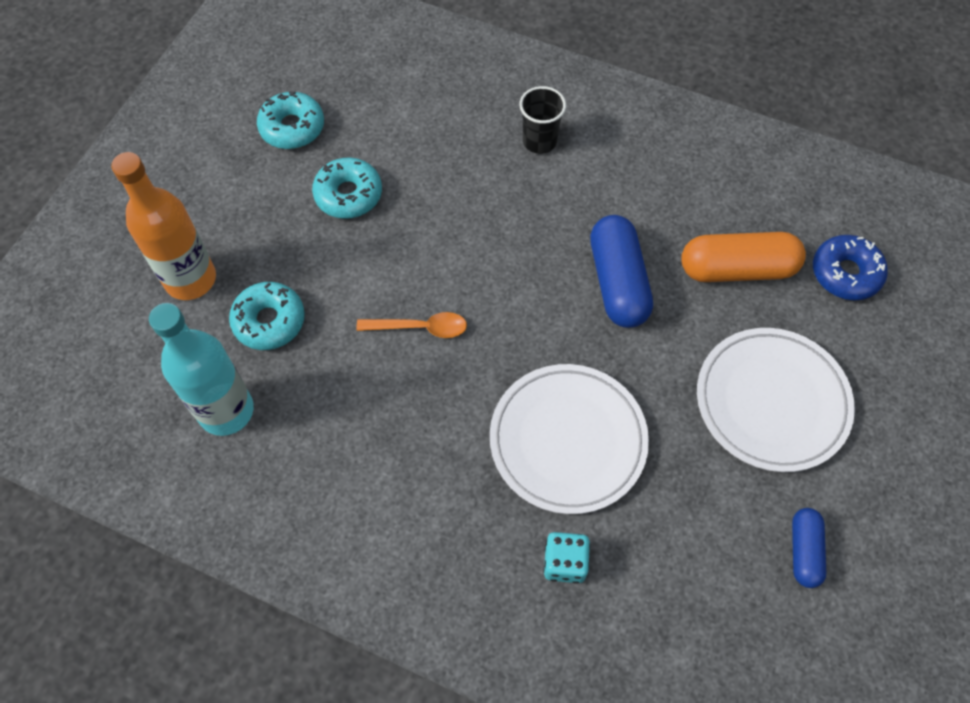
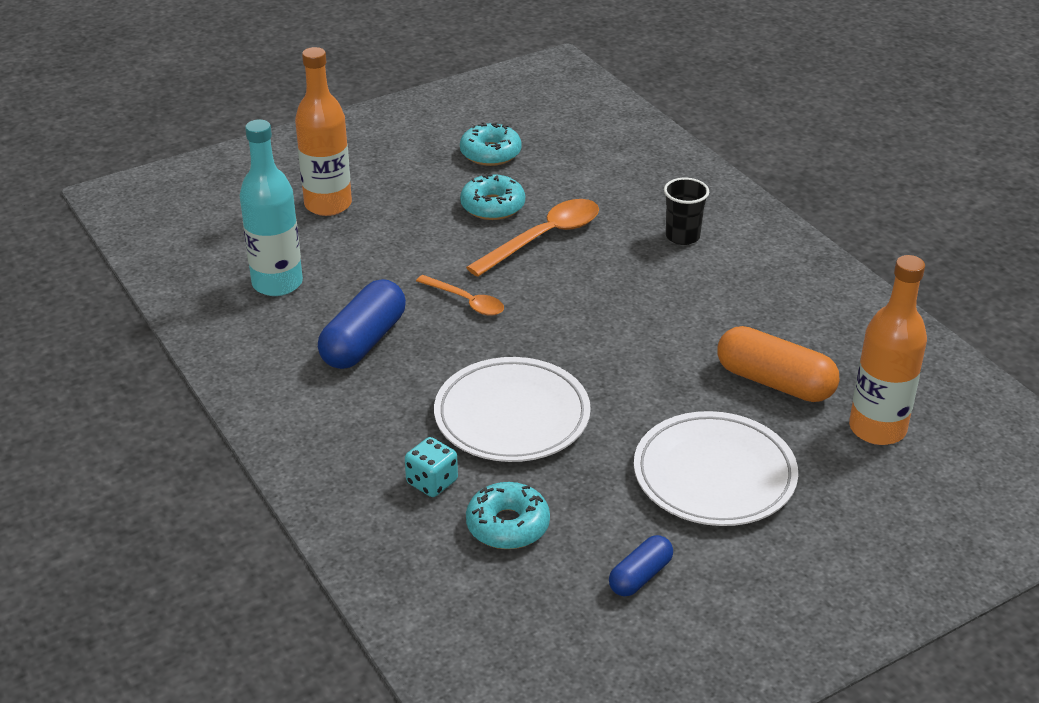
camera: 35 degrees right, 25 degrees down
turquoise donut [229,282,305,350] -> turquoise donut moved to [466,482,550,549]
blue capsule [590,215,653,328] -> blue capsule moved to [318,279,406,369]
blue donut [813,235,888,300] -> orange bottle [849,255,927,445]
none -> orange spoon [466,199,599,277]

